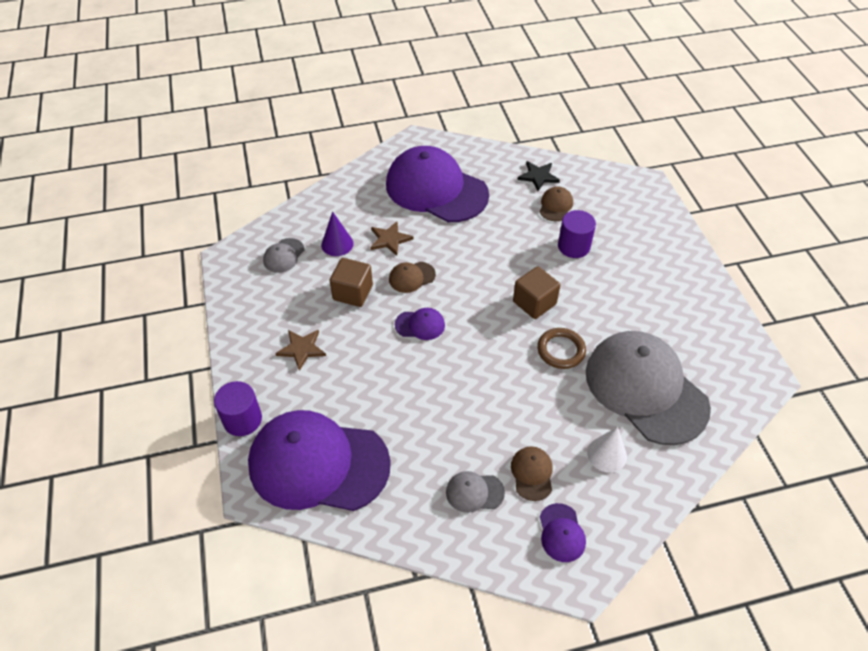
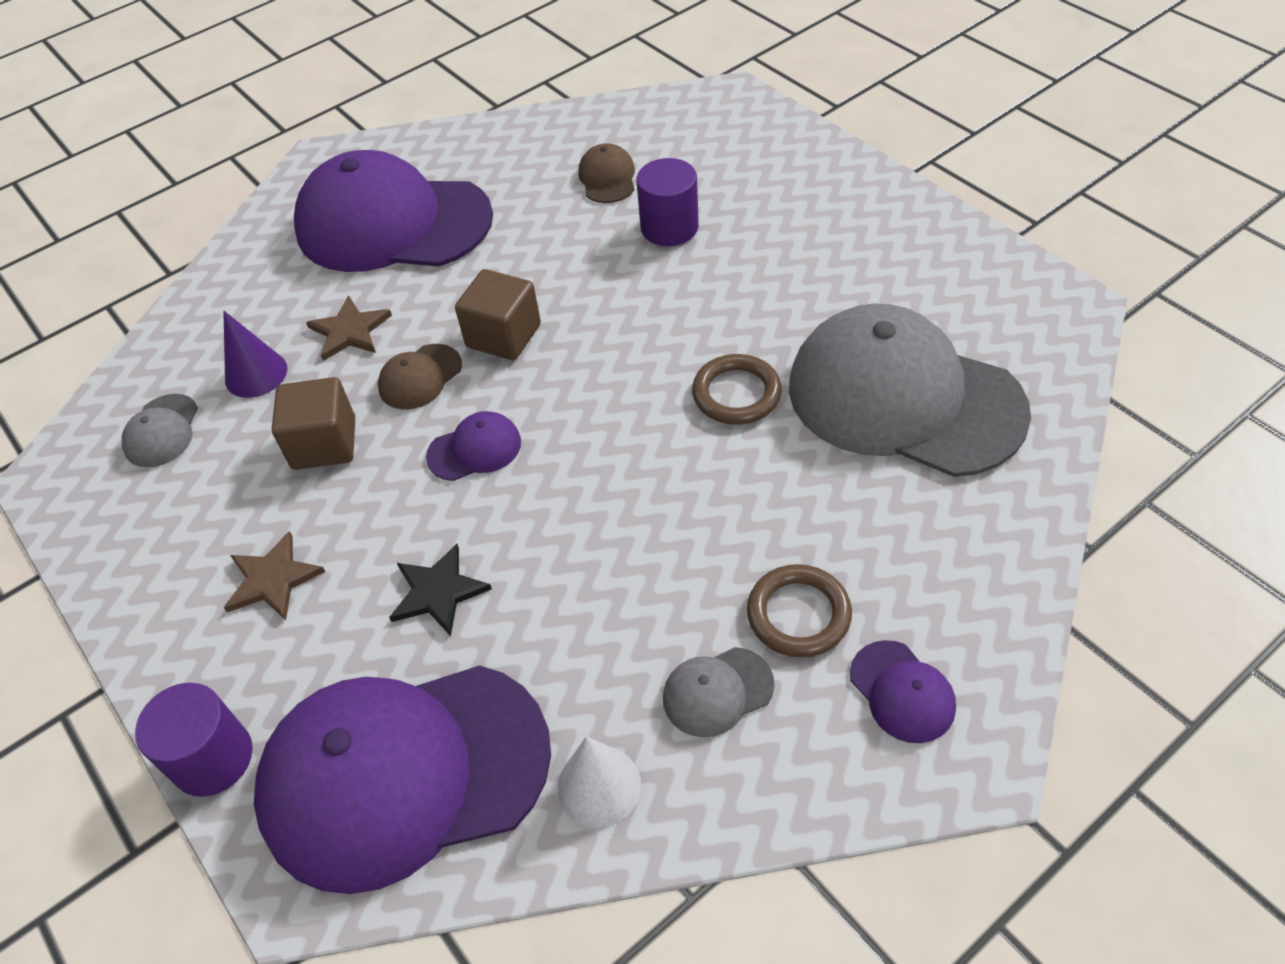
camera: 20 degrees left, 0 degrees up
brown cap [511,446,553,501] -> brown ring [747,564,852,658]
brown cube [513,266,560,319] -> brown cube moved to [455,269,541,360]
black star [518,161,560,191] -> black star moved to [389,544,492,636]
white cone [587,427,627,473] -> white cone moved to [558,736,641,828]

